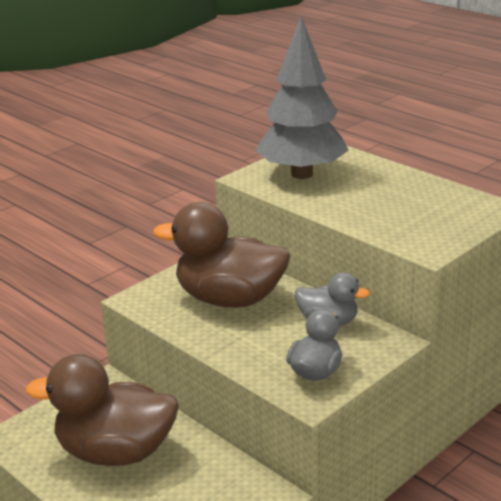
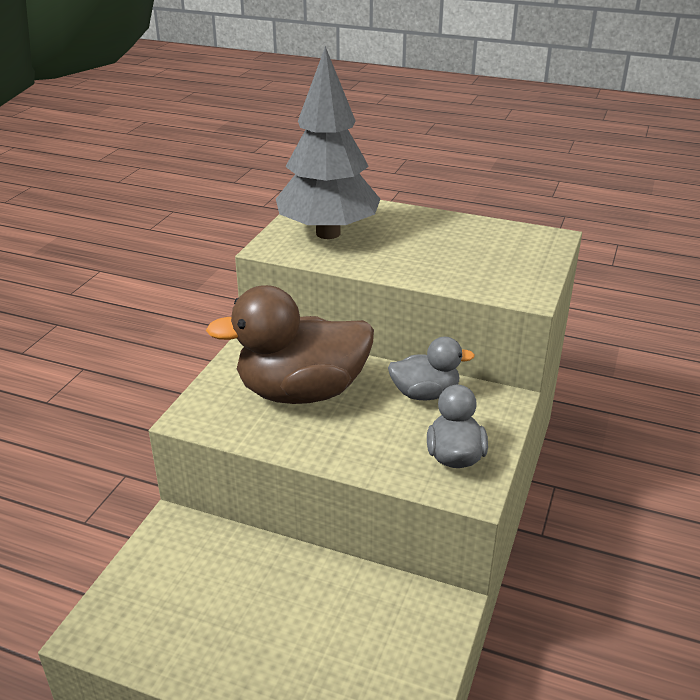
camera: 25 degrees left, 5 degrees up
brown duck [26,354,179,466] -> none

